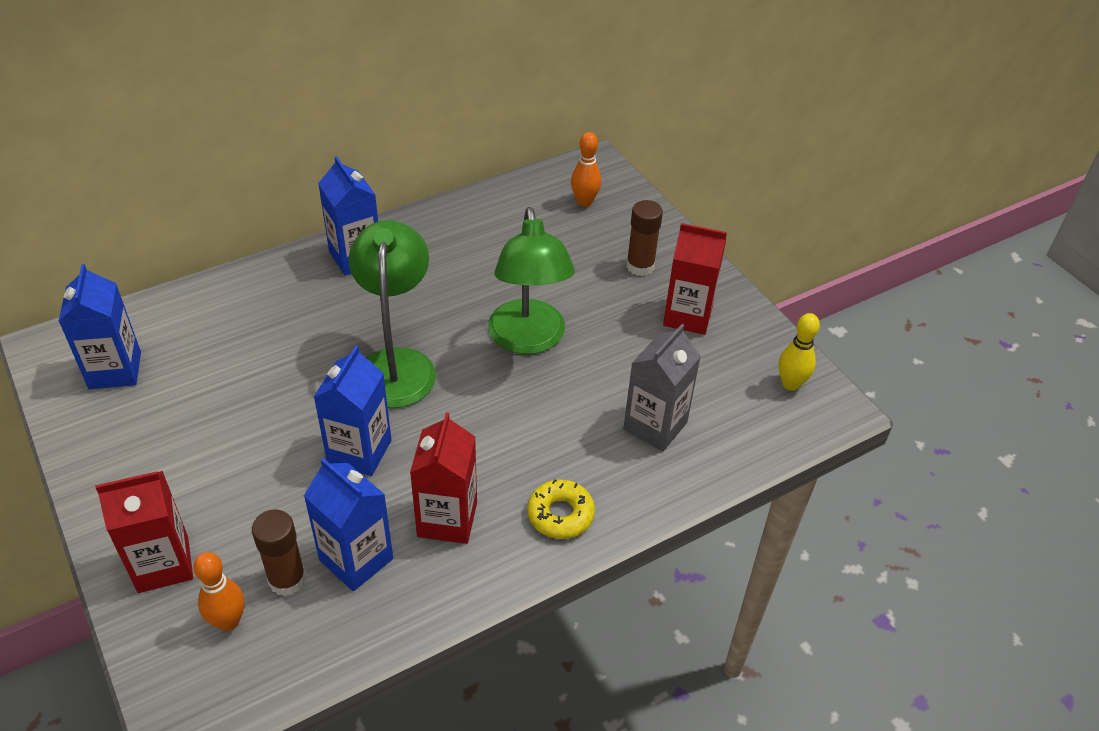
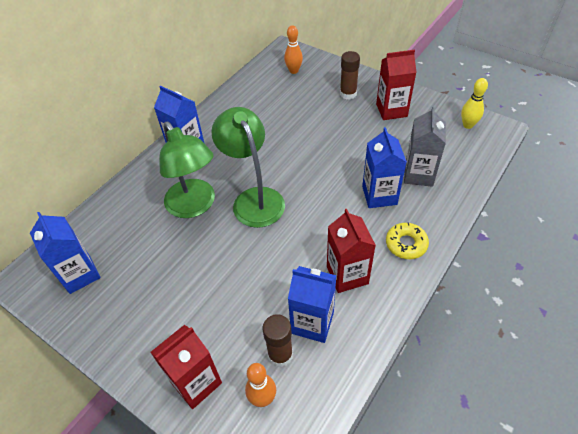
camera: 20 degrees left, 5 degrees up
blue carton [314,346,392,476] -> blue carton moved to [362,127,407,208]
green lamp [488,207,575,354] -> green lamp moved to [159,122,215,218]

